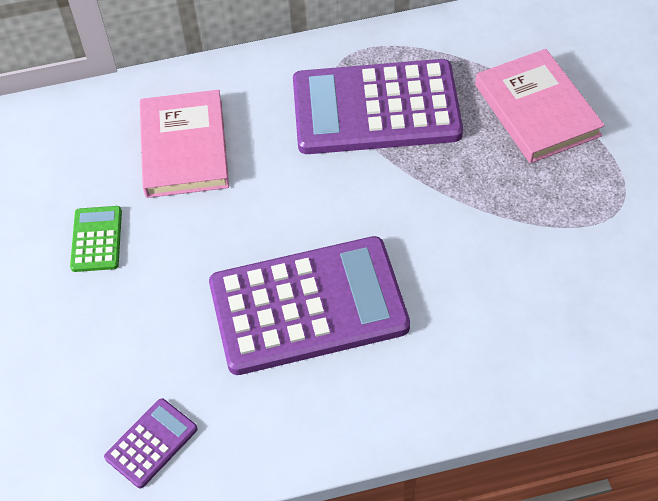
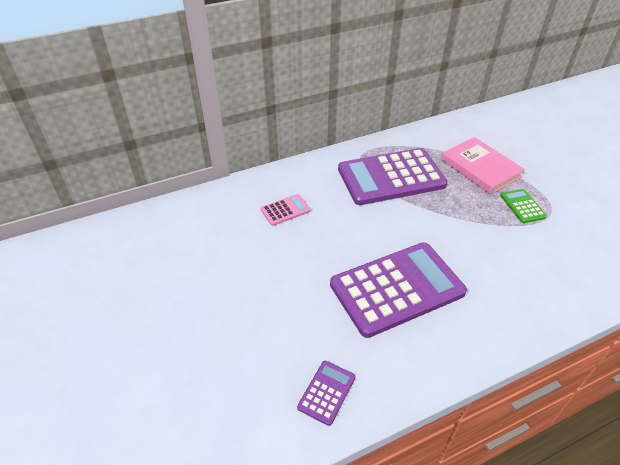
camera: 15 degrees left, 10 degrees down
green calculator [70,206,122,272] -> green calculator moved to [500,189,547,223]
pink book [140,90,229,198] -> pink calculator [261,194,310,226]

